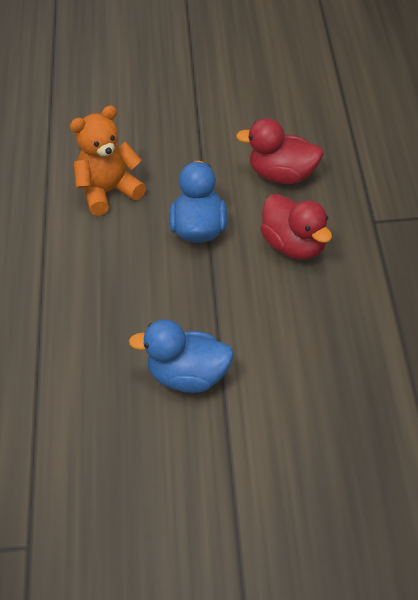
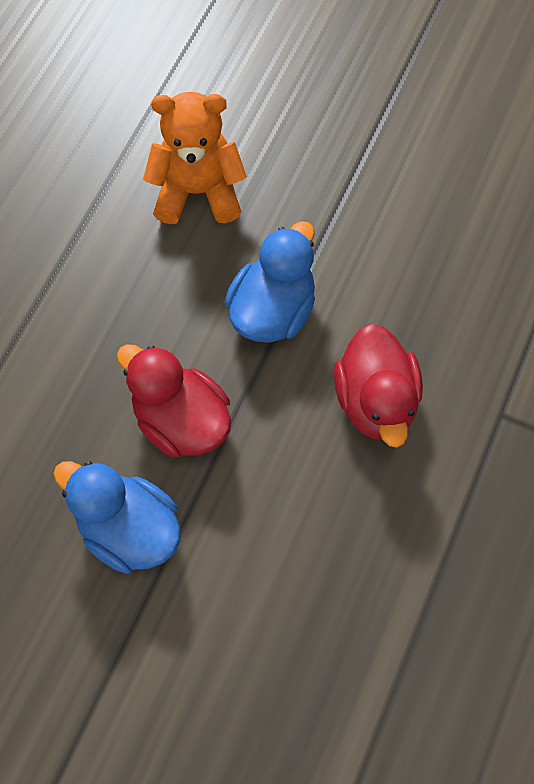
camera: 25 degrees right, 20 degrees up
red duck [236,118,324,184] -> red duck moved to [117,344,231,458]

